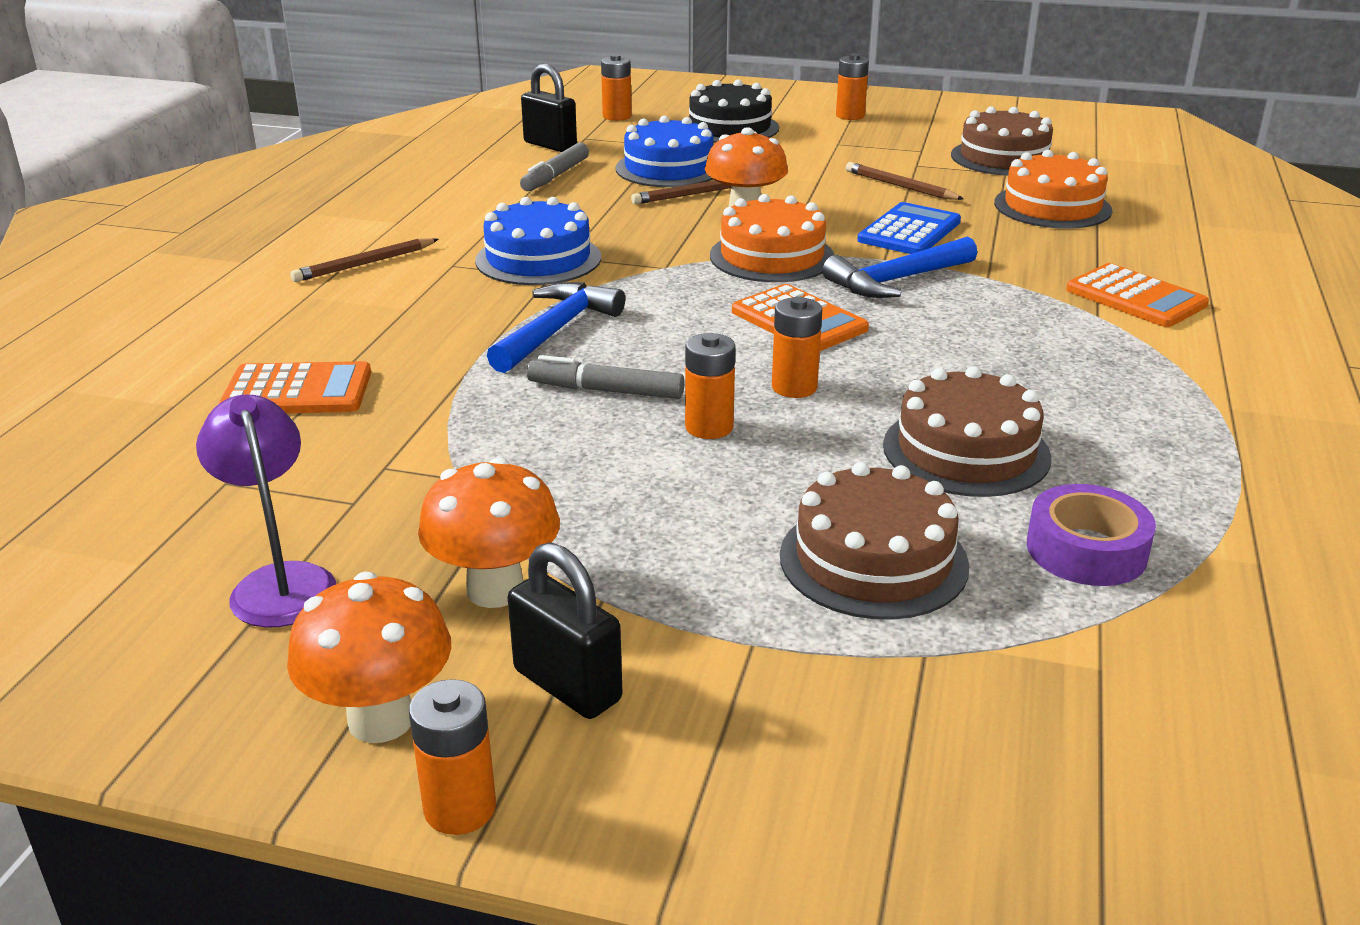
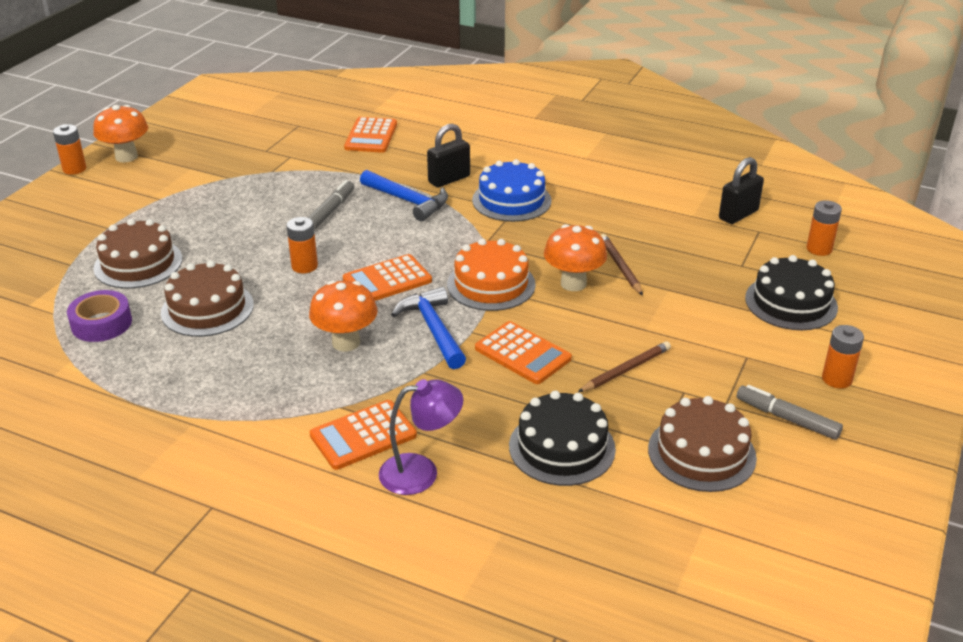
camera: 100 degrees right, 5 degrees up
purple lamp [196,394,336,628] -> purple lamp moved to [379,379,463,495]
brown pencil [290,238,439,282] -> none
orange mushroom [418,457,560,608] -> orange mushroom moved to [309,280,377,352]
black padlock [508,542,622,719] -> black padlock moved to [427,124,470,187]
grey marker [520,142,589,191] -> grey marker moved to [737,385,843,440]
blue cake [616,116,713,187] -> none
orange battery [685,333,736,439] -> none
blue calculator [857,202,961,254] -> orange calculator [475,321,572,384]
orange cake [994,150,1113,229] -> black cake [509,391,616,486]

